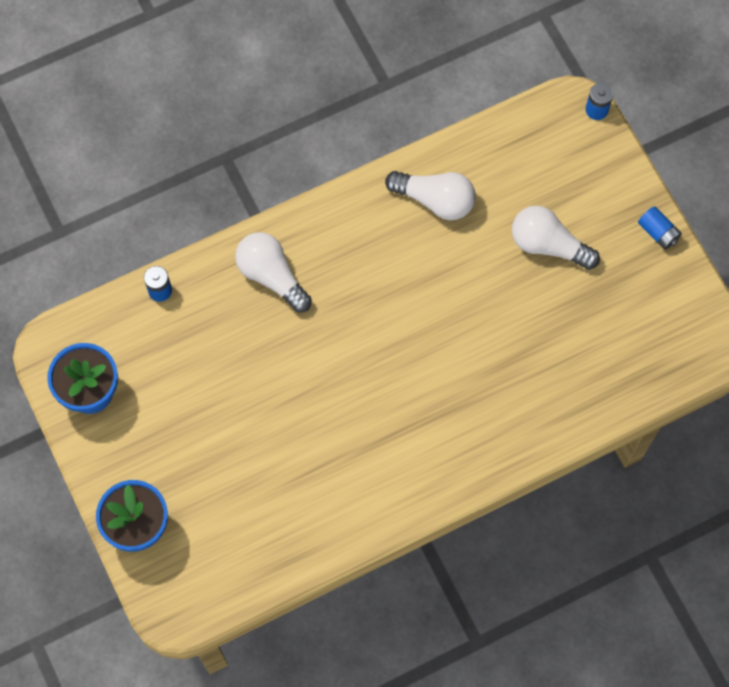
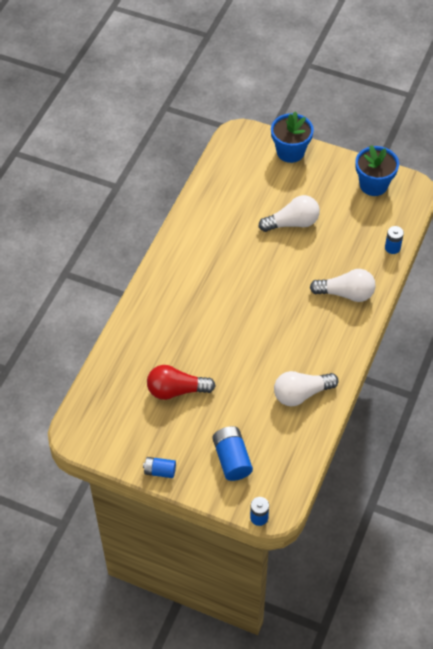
camera: 140 degrees right, 15 degrees down
white light bulb [512,206,600,270] -> white light bulb moved to [259,195,320,232]
none -> red light bulb [147,365,216,400]
none -> blue battery [213,426,253,481]

